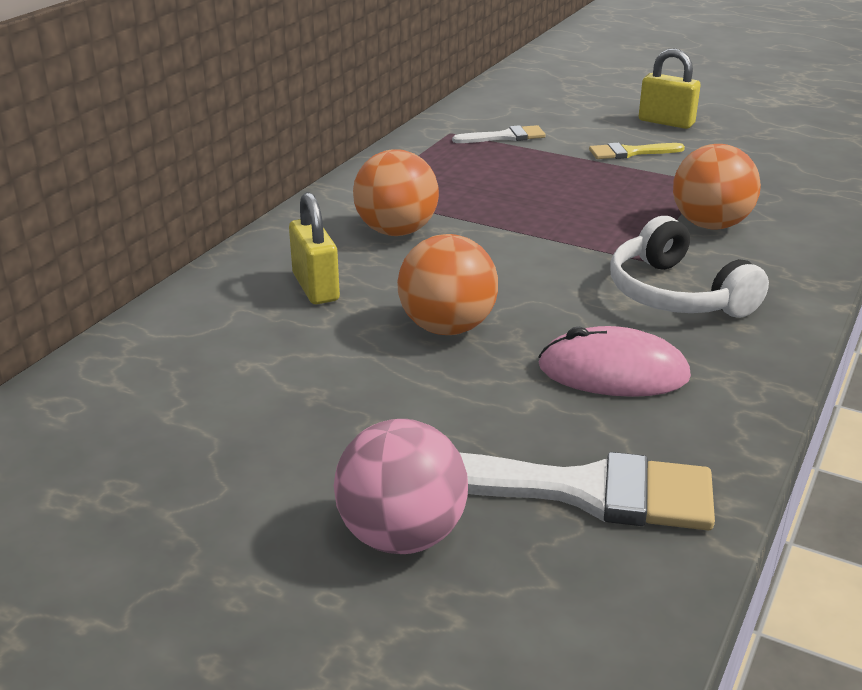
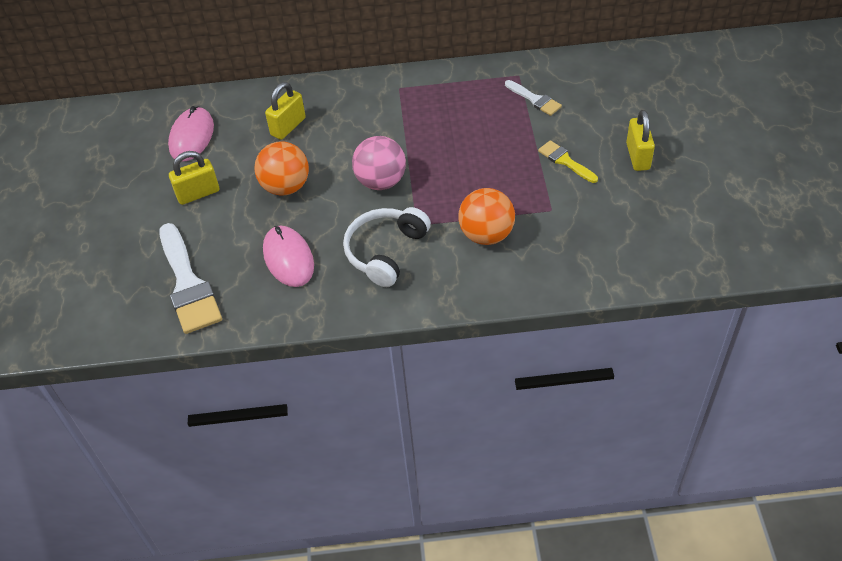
camera: 60 degrees right, 20 degrees up
pink ball [334,419,468,554] -> pink ball moved to [352,136,406,190]
orange ball [353,150,439,236] -> none
none -> pink mouse [168,106,214,161]
none -> yellow padlock [169,151,219,205]

